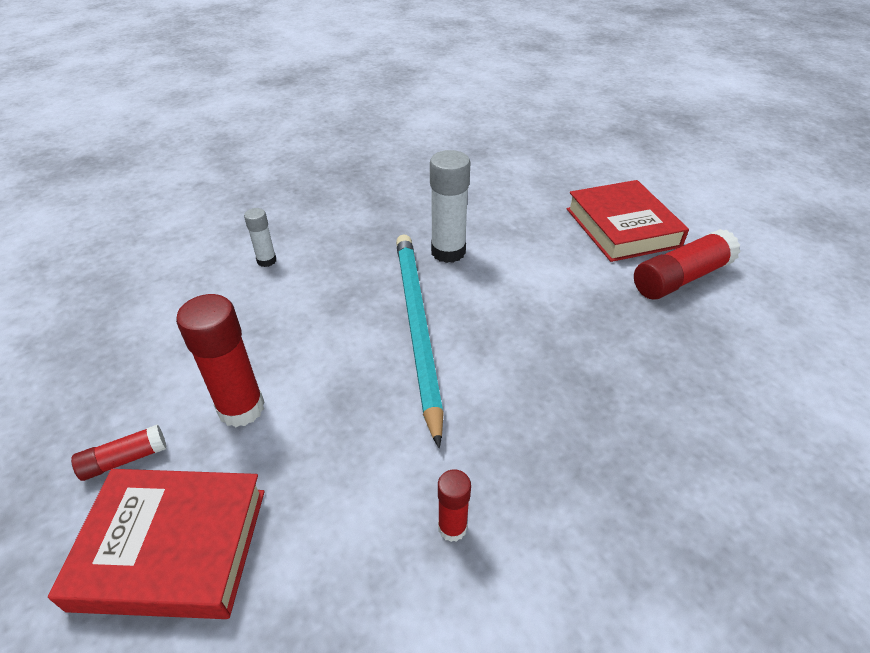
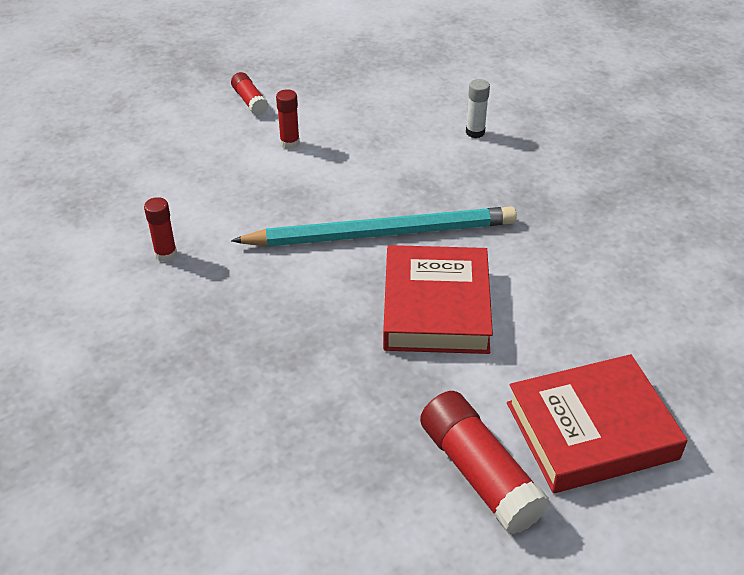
camera: 90 degrees right, 0 degrees up
red book [48,469,265,619] -> red book moved to [383,245,493,354]
red glue stick [176,294,264,427] -> red glue stick [276,89,300,149], size x0.54
white glue stick [430,150,471,263] -> none

